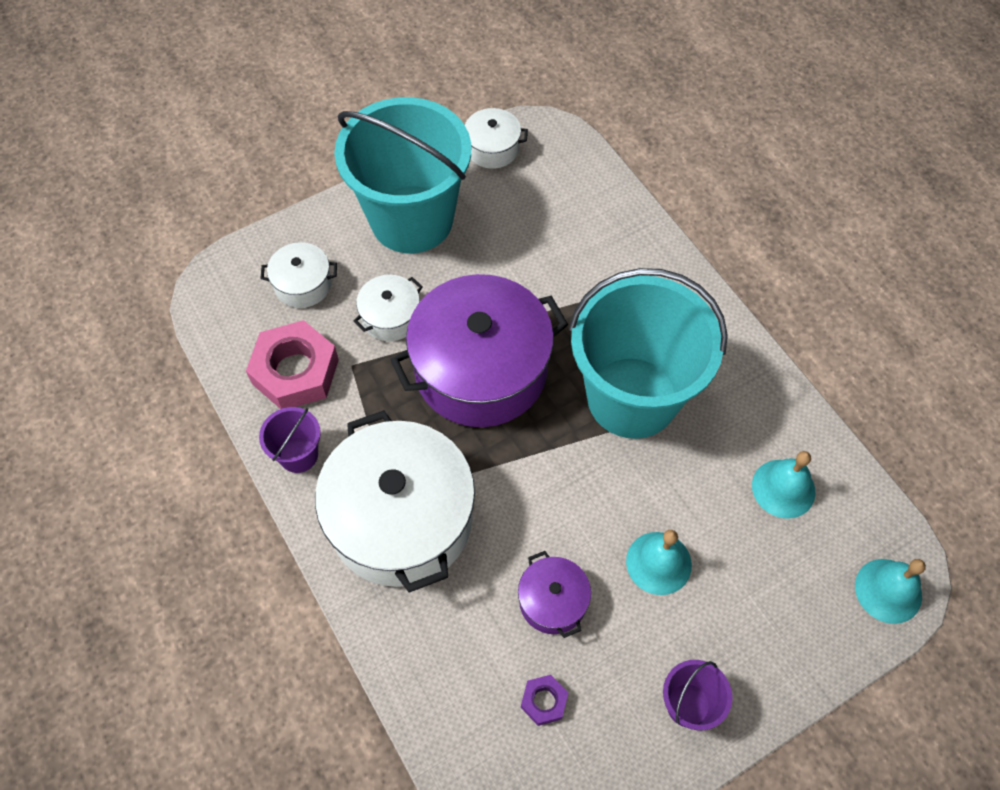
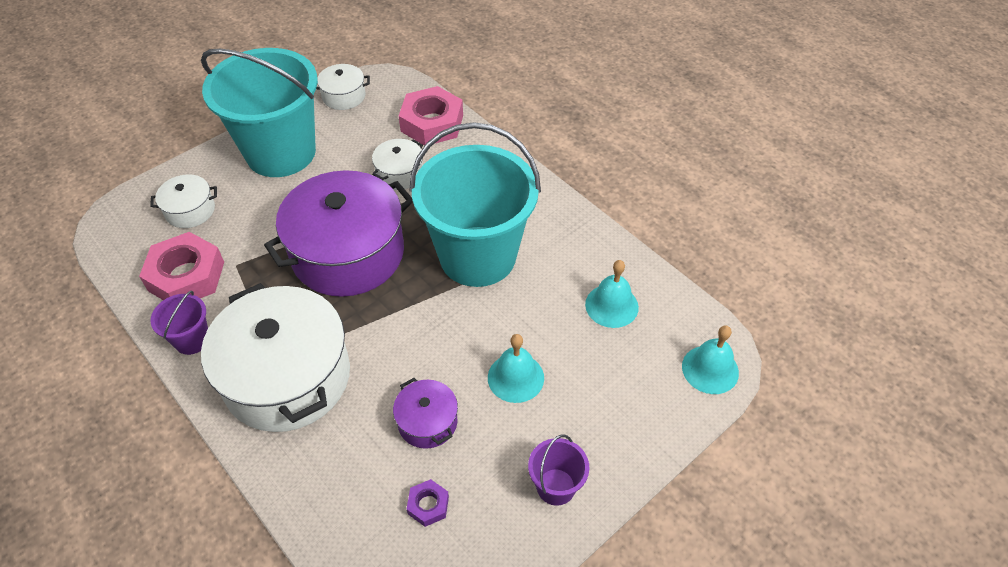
camera: 10 degrees left, 10 degrees down
white pot [354,275,423,341] -> white pot moved to [372,139,423,190]
none -> pink nut [399,86,463,146]

